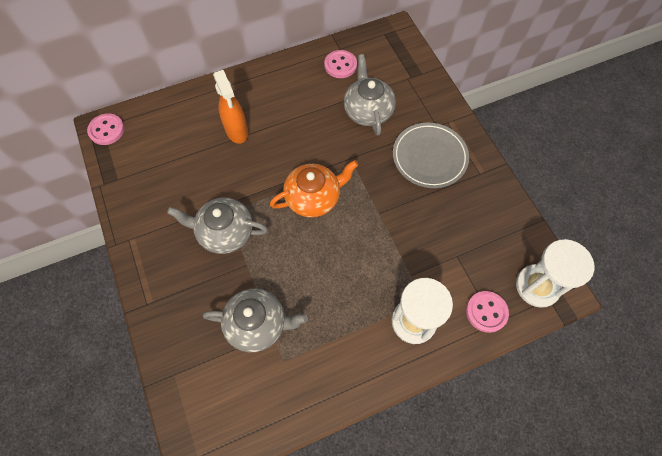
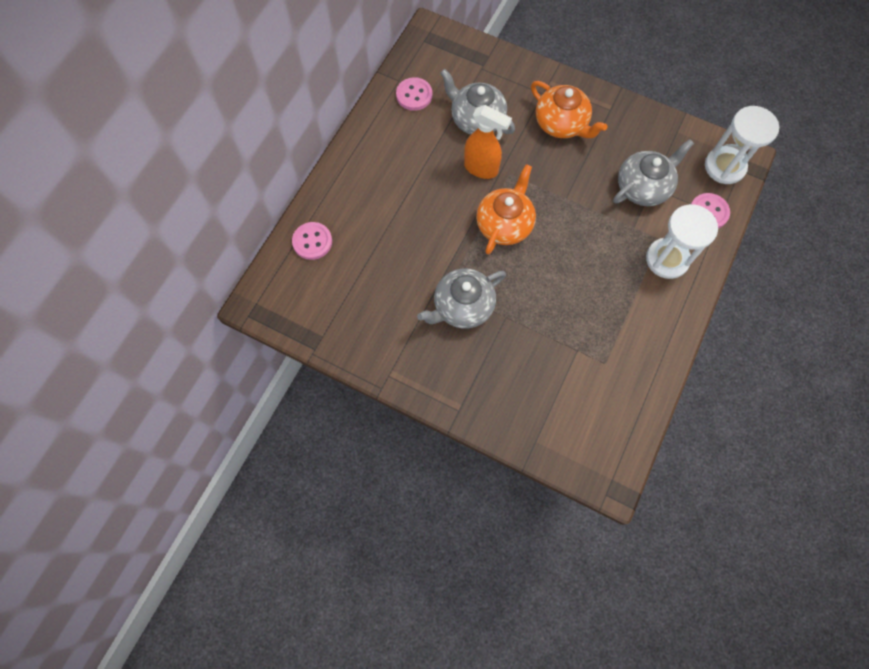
camera: 40 degrees left, 5 degrees up
pink button [87,113,125,145] -> pink button moved to [292,222,332,260]
grey teapot [203,289,308,352] -> grey teapot moved to [613,139,694,206]
orange spray bottle [213,70,248,144] -> orange spray bottle moved to [464,105,512,179]
grey plate [393,123,469,188] -> orange teapot [531,81,607,138]

